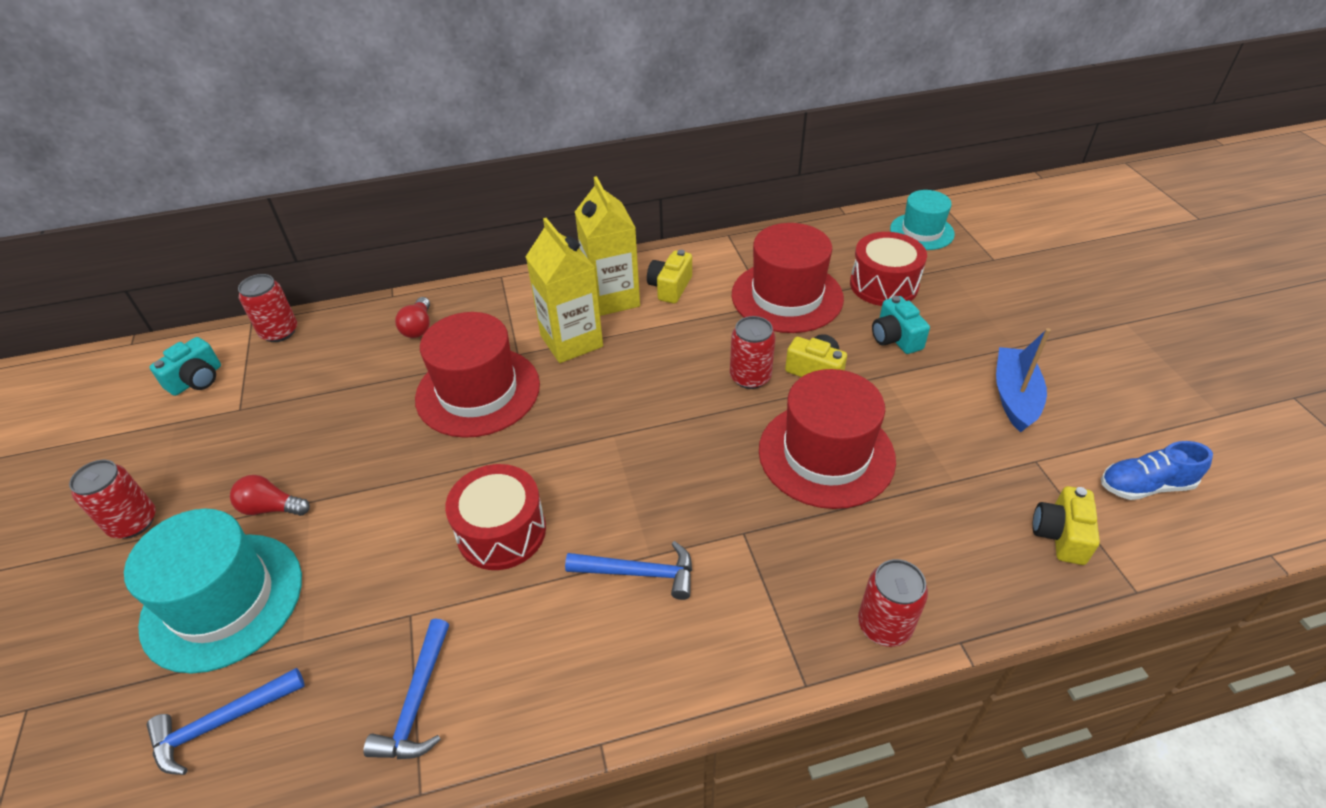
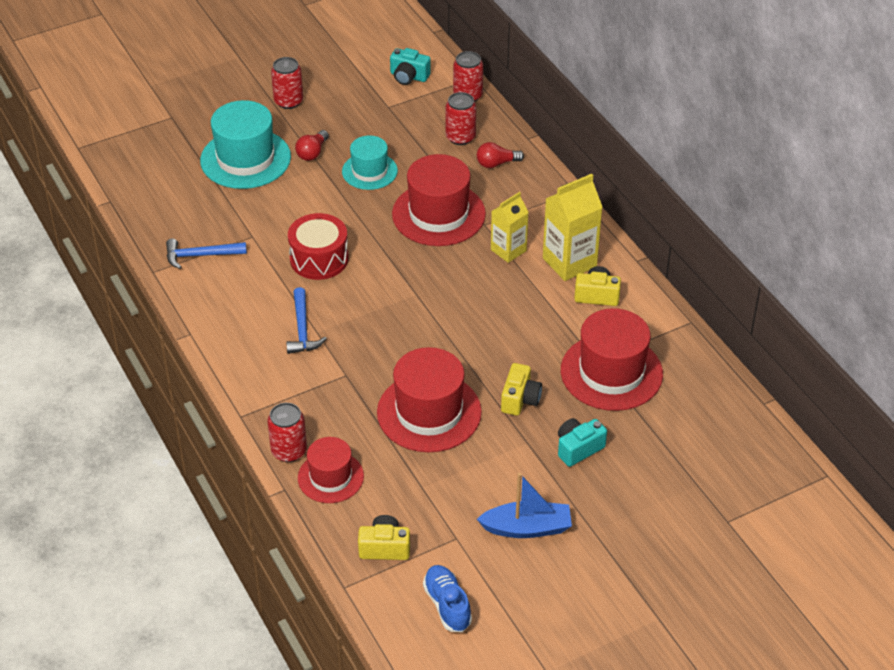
camera: 75 degrees right, 0 degrees up
blue hammer [147,668,305,775] -> none
red light bulb [230,475,310,516] -> red light bulb turned 150 degrees counterclockwise [295,130,329,161]
yellow carton [526,218,603,363] -> yellow carton [491,192,529,263], size x0.66
red can [730,316,776,389] -> red can moved to [446,92,476,145]
red drum [850,232,927,306] -> none
turquoise hat [890,190,955,250] -> turquoise hat moved to [342,136,398,190]
none -> red hat [298,437,364,503]

